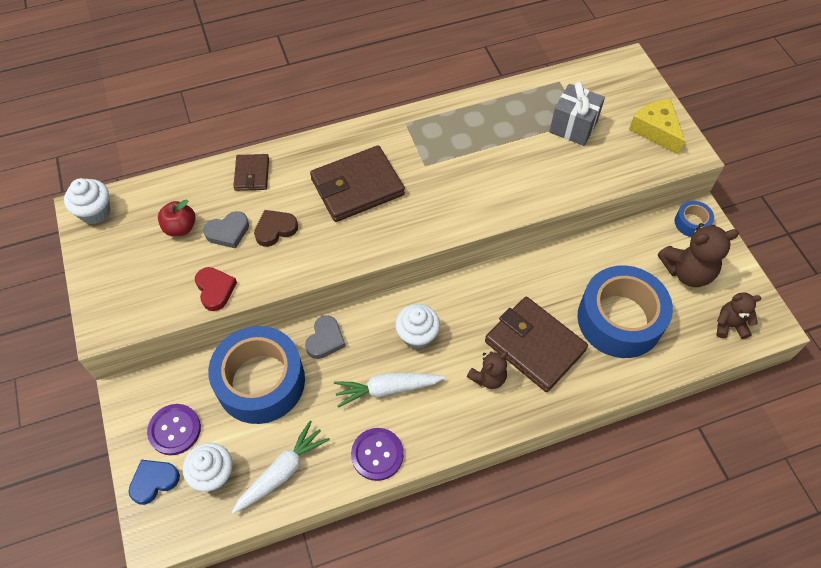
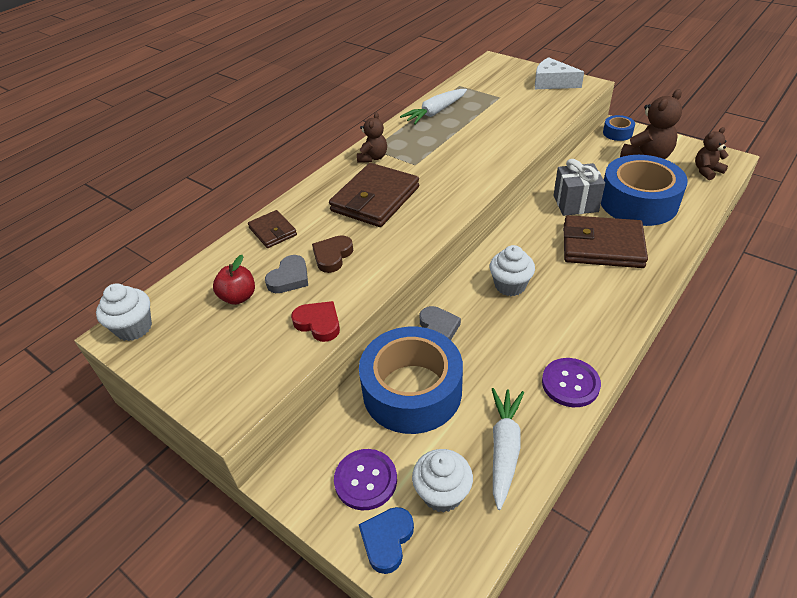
camera: 30 degrees left, 15 degrees down
white carrot [334,373,445,408] -> white carrot moved to [400,89,467,125]
brown teddy bear [467,351,508,389] -> brown teddy bear moved to [357,112,387,163]
grey gift [549,82,605,146] -> grey gift moved to [553,159,605,216]
yellow cheese [629,99,685,154] -> white cheese [535,57,584,89]

